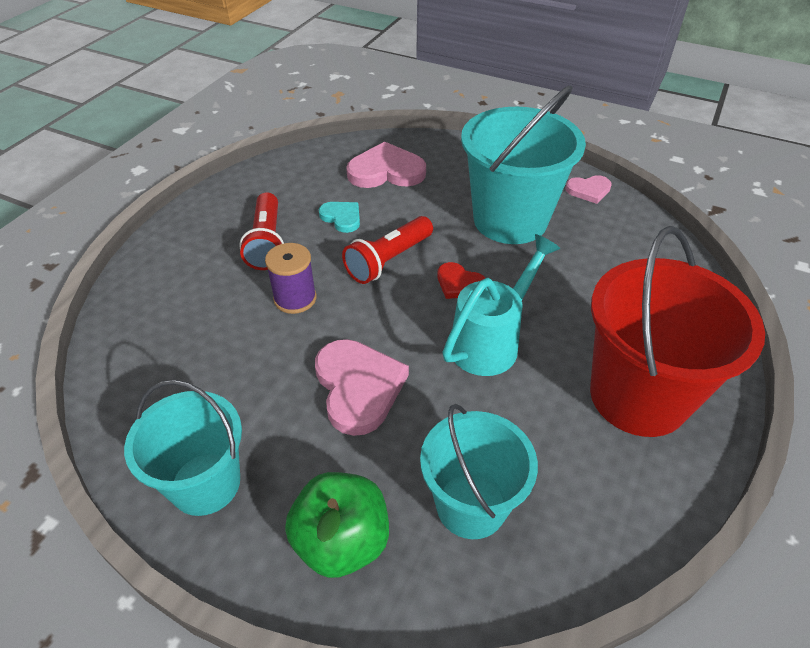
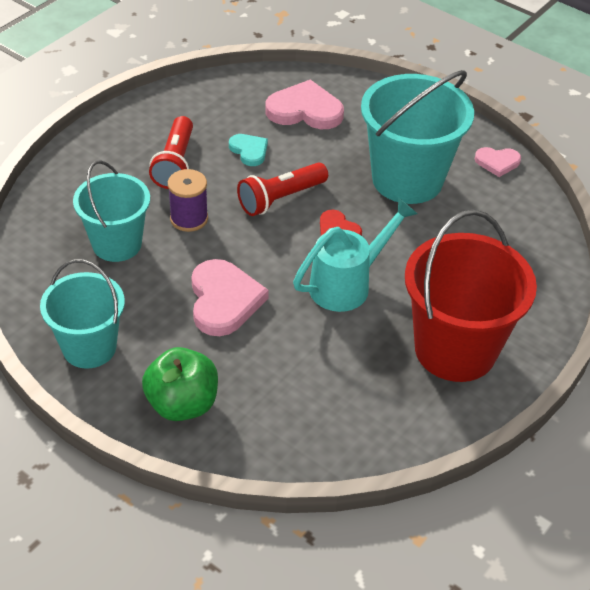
camera: 10 degrees right, 0 degrees up
turquoise bucket [420,404,538,539] -> turquoise bucket moved to [73,160,150,262]

